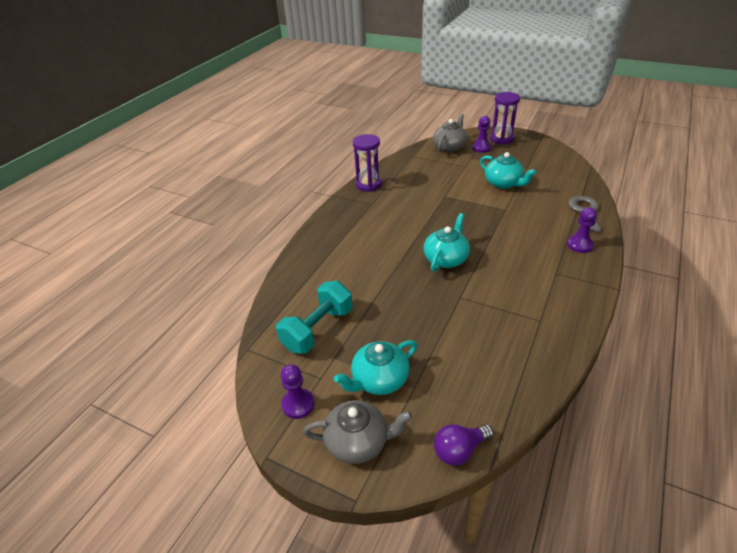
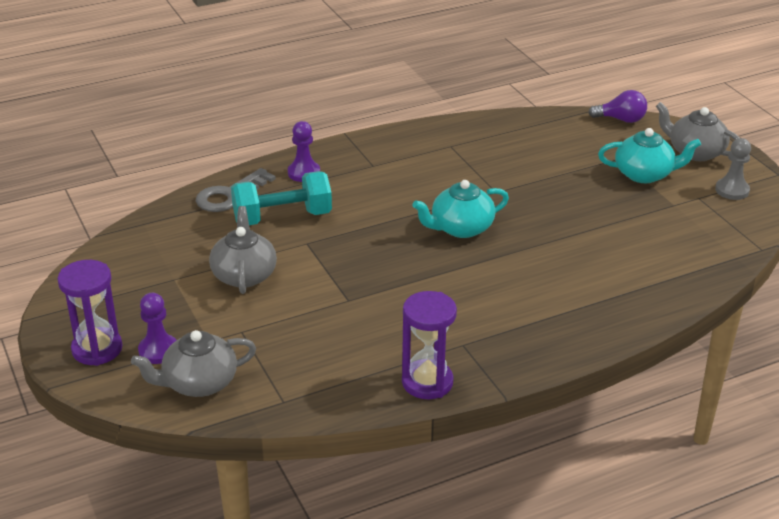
camera: 145 degrees left, 5 degrees down
turquoise dumbbell [276,281,352,354] -> turquoise dumbbell moved to [231,171,332,225]
purple pawn [281,364,315,419] -> grey pawn [715,138,751,200]
turquoise teapot [480,152,536,189] -> grey teapot [209,206,277,294]

